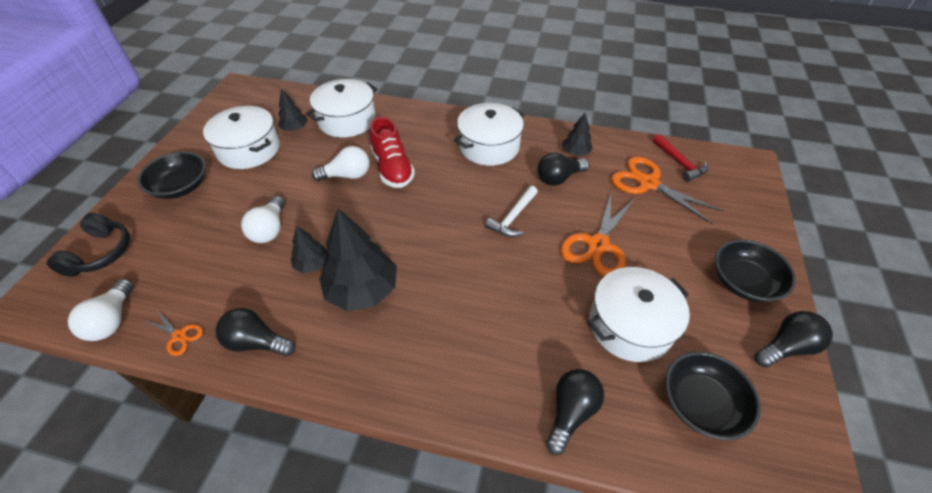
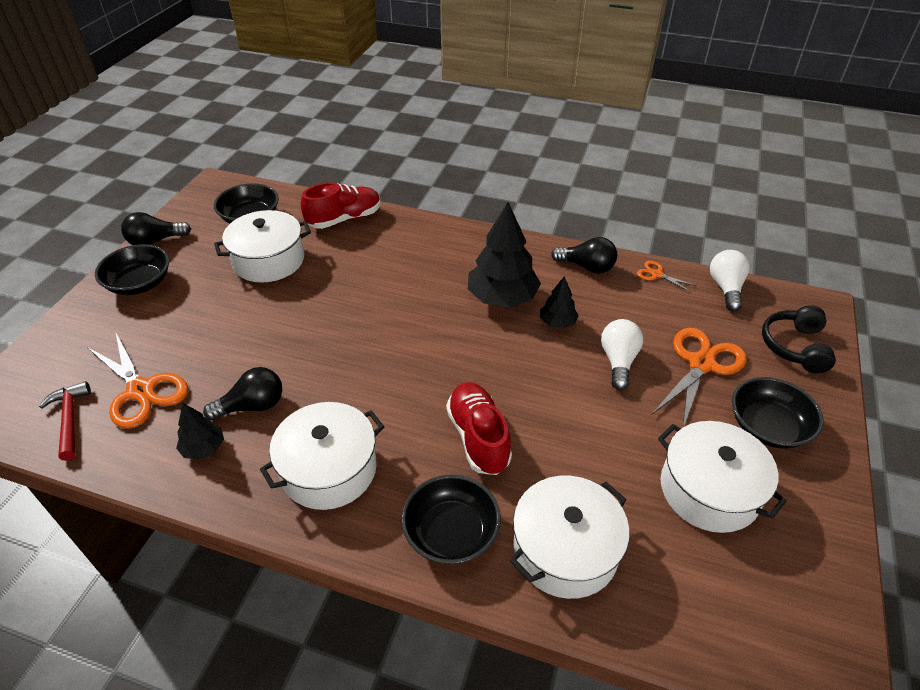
camera: 175 degrees left, 5 degrees down
black tree [278,89,307,131] -> none
white light bulb [312,146,369,181] -> none
white hammer [485,186,538,237] -> none
black light bulb [546,369,604,455] -> red shoe [301,182,381,229]
orange scissors [560,193,636,276] -> orange scissors moved to [651,328,746,427]
none -> black bowl [401,475,501,564]

